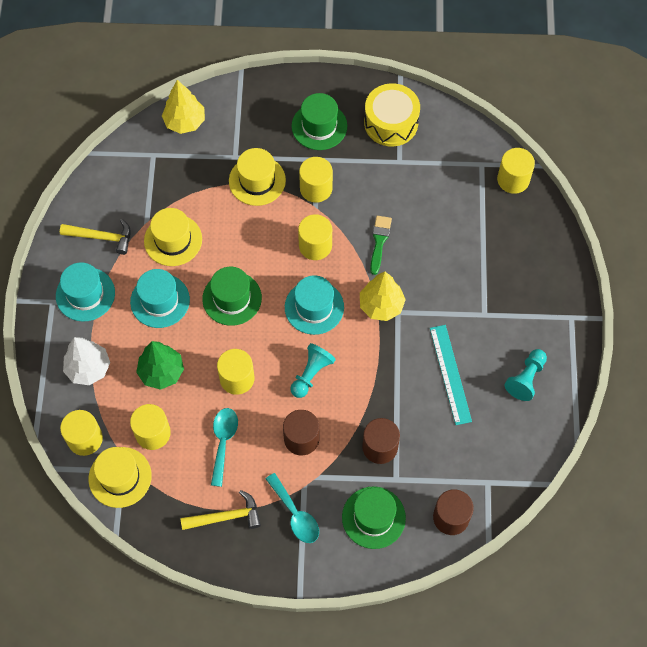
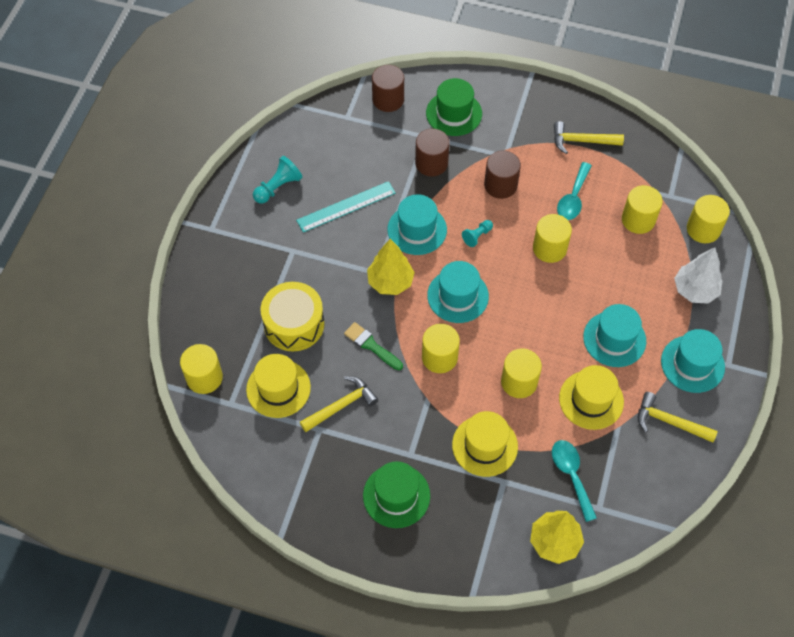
camera: 165 degrees left, 5 degrees down
yellow hat [88,447,152,508] -> yellow hat moved to [246,354,311,418]
green tree [136,341,184,390] -> none
green hat [202,267,262,326] -> none
turquoise spoon [266,473,319,543] -> turquoise spoon moved to [552,440,597,522]
turquoise pawn [290,343,336,398] -> turquoise pawn [462,220,493,247], size x0.63
yellow cylinder [299,157,333,203] -> yellow cylinder moved to [501,348,542,398]
yellow drum [364,83,420,146] -> yellow drum moved to [261,282,324,352]
green brush [370,216,392,275] -> green brush turned 105 degrees clockwise [344,322,403,370]
turquoise ruler [430,325,472,425] -> turquoise ruler turned 60 degrees clockwise [296,181,396,232]
none -> yellow hammer [300,376,378,432]
none -> turquoise hat [387,194,447,255]

